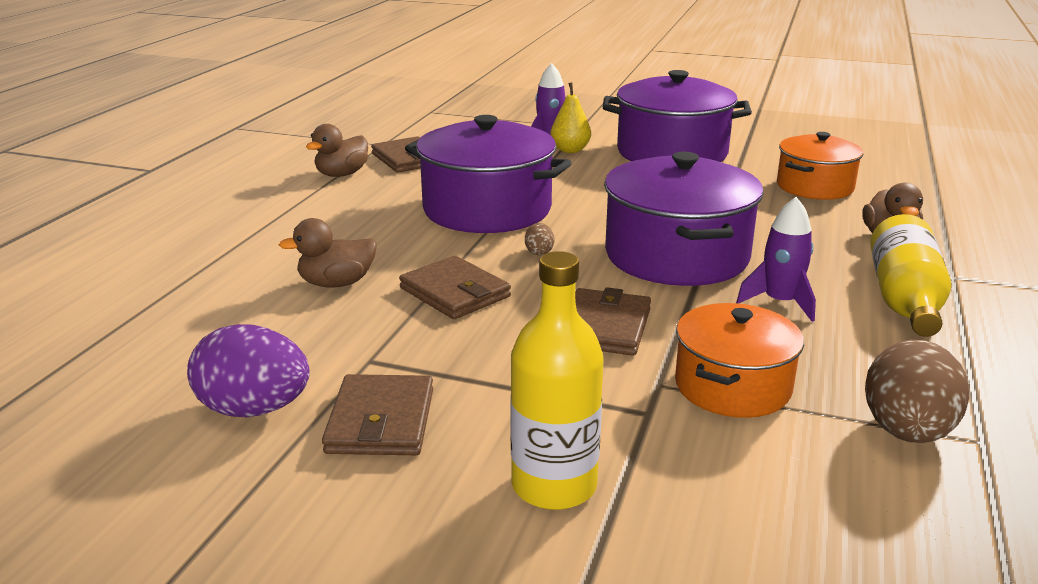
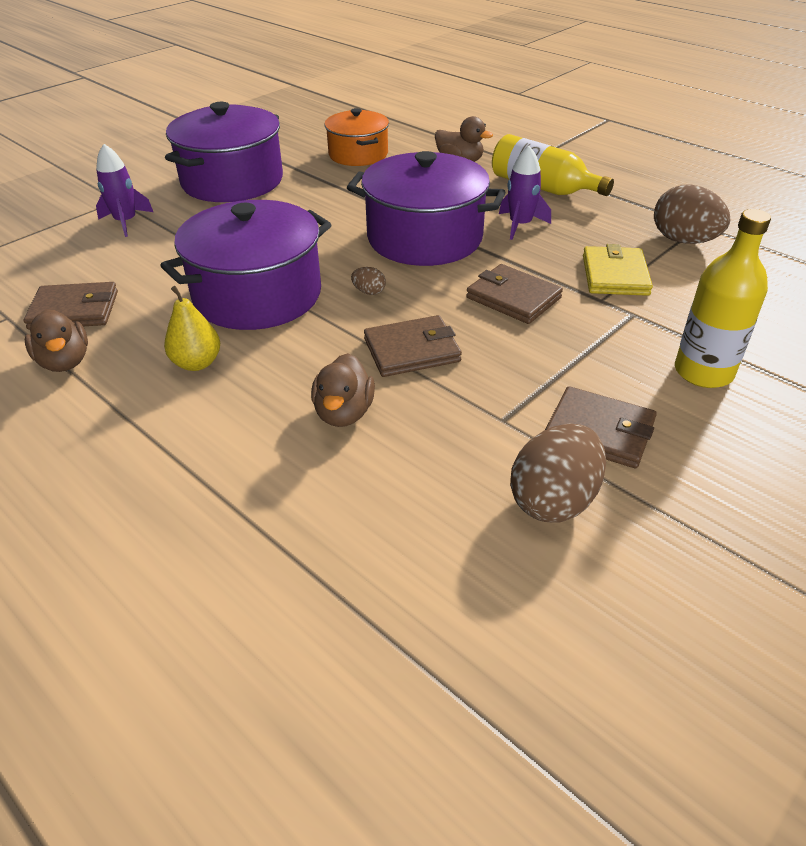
camera: 65 degrees left, 15 degrees up
purple egg [187,324,310,417] -> brown egg [510,423,606,523]
yellow pear [550,83,591,153] -> yellow pear moved to [164,286,220,371]
orange pot [675,303,804,418] -> yellow wallet [583,244,653,296]

